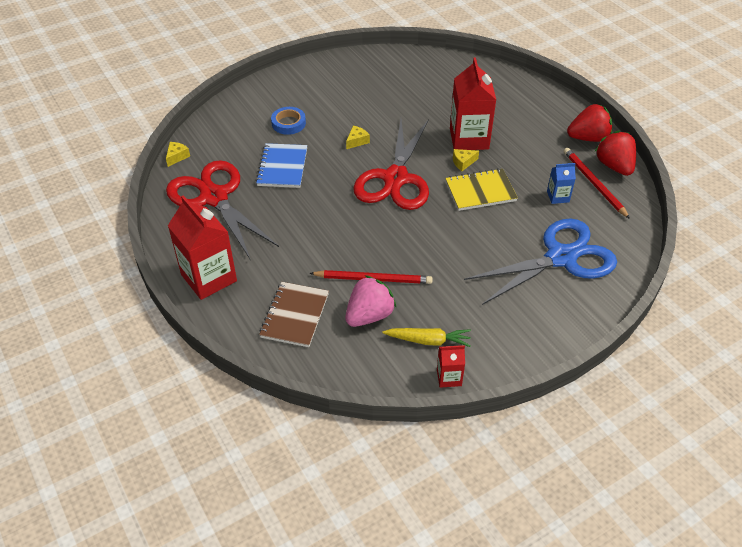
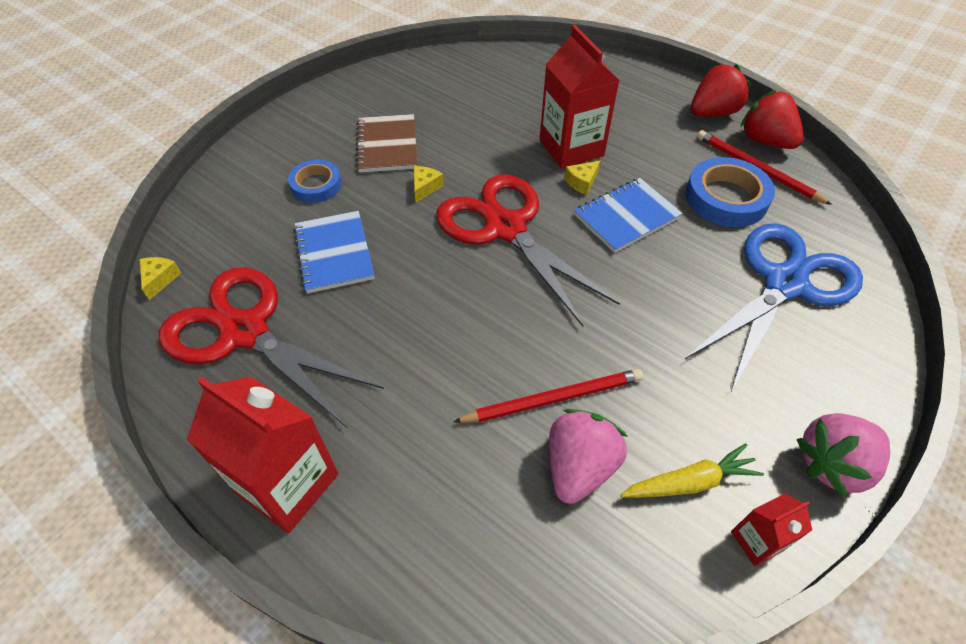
camera: 20 degrees left, 5 degrees up
brown notebook [259,282,329,347] -> brown notebook moved to [356,114,417,172]
red scissors [353,119,429,210] -> red scissors turned 150 degrees clockwise [436,174,620,326]
yellow notebook [445,168,518,211] -> blue notebook [574,178,683,253]
blue carton [547,163,576,204] -> blue tape [685,157,775,227]
none -> pink strawberry [796,413,890,497]

